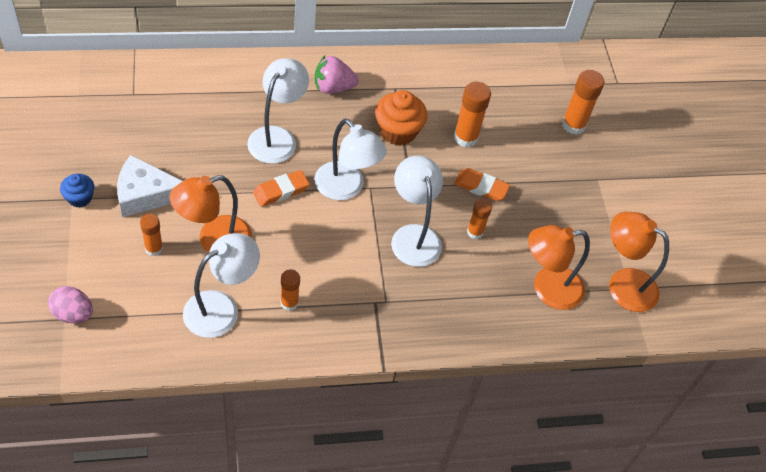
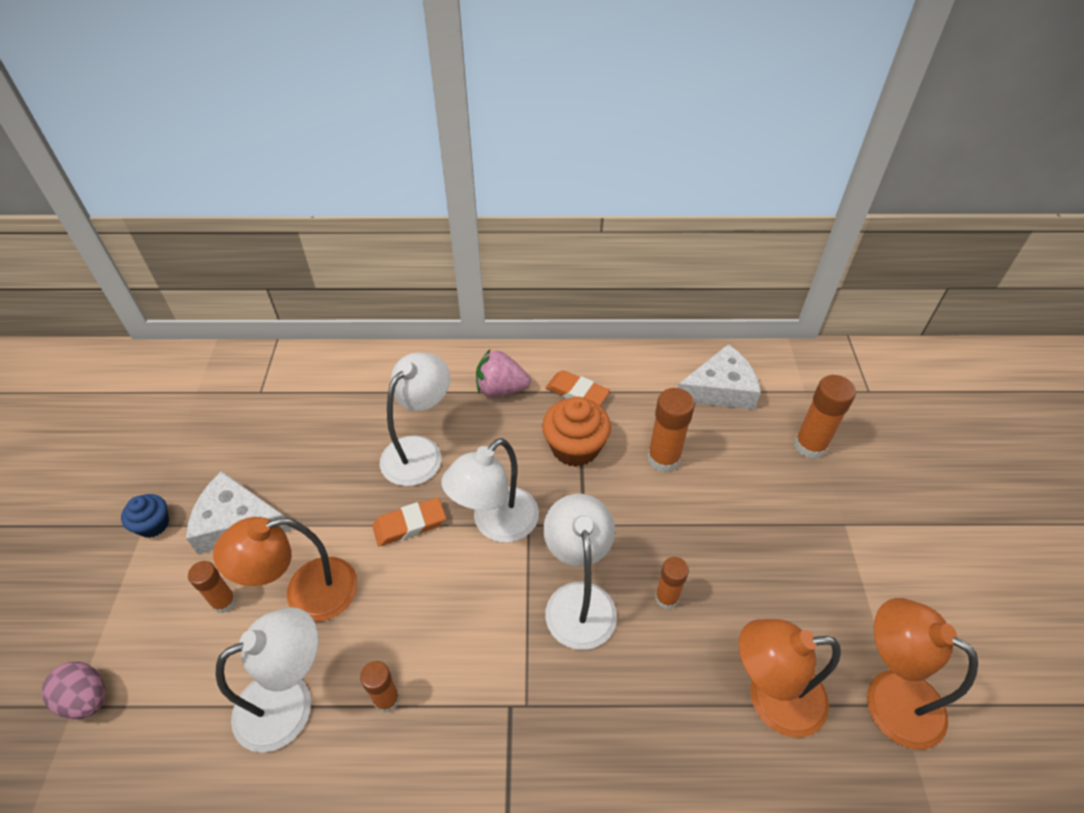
camera: 15 degrees right, 5 degrees down
white lamp [315,119,387,200] -> white lamp turned 75 degrees clockwise [441,438,539,542]
orange eraser [454,168,510,201] -> orange eraser moved to [546,370,610,405]
none -> white cheese [678,344,761,410]

